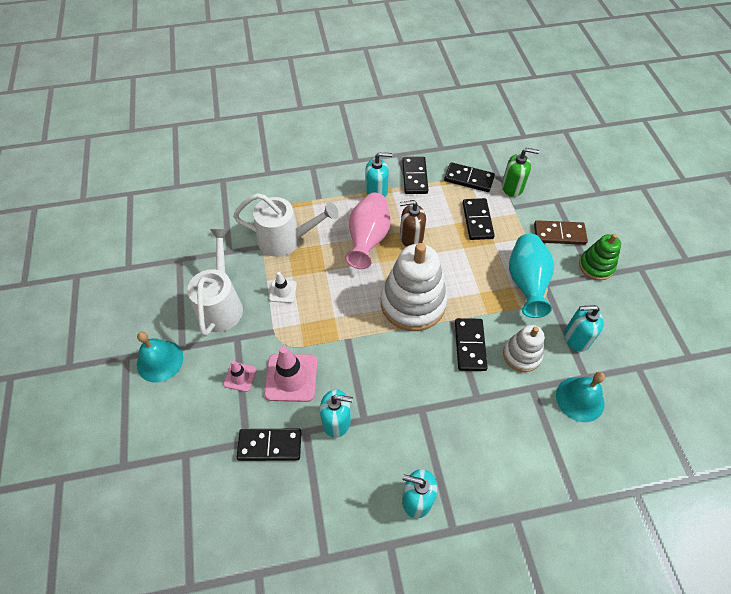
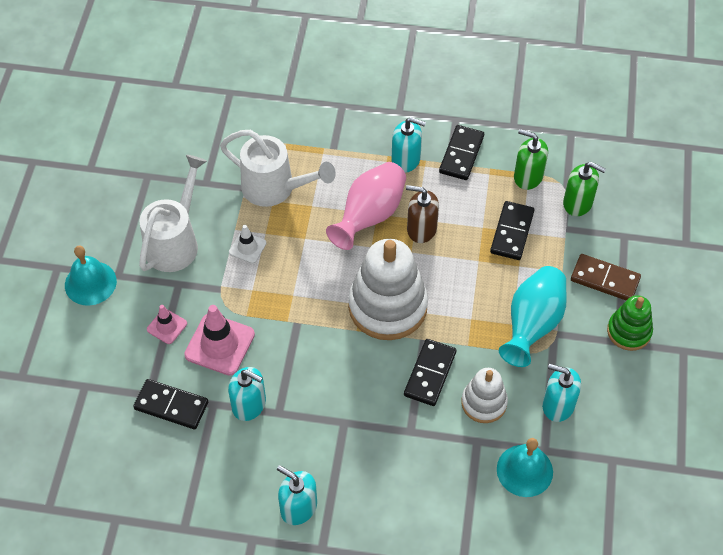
camera: 20 degrees right, 0 degrees up
black domino [444,162,495,192] -> green soap dispenser [514,129,548,190]

